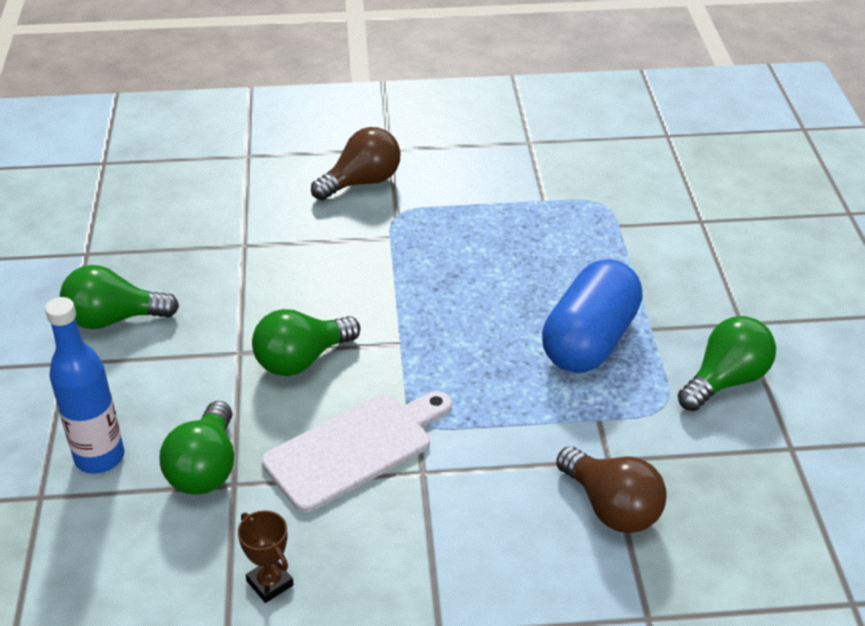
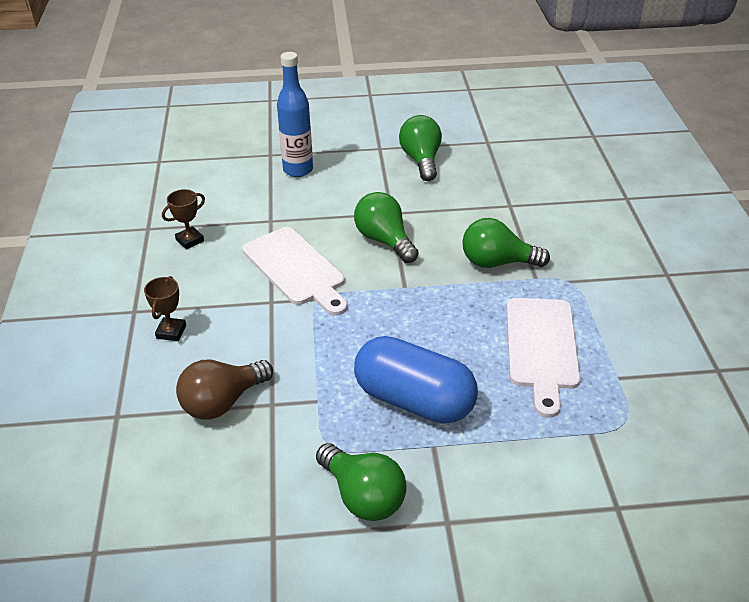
camera: 90 degrees right, 0 degrees up
green light bulb [160,401,234,494] -> green light bulb moved to [462,218,550,268]
brown light bulb [311,127,400,201] -> none
none -> brown trophy [144,276,186,341]
none -> white cutting board [507,298,581,418]

